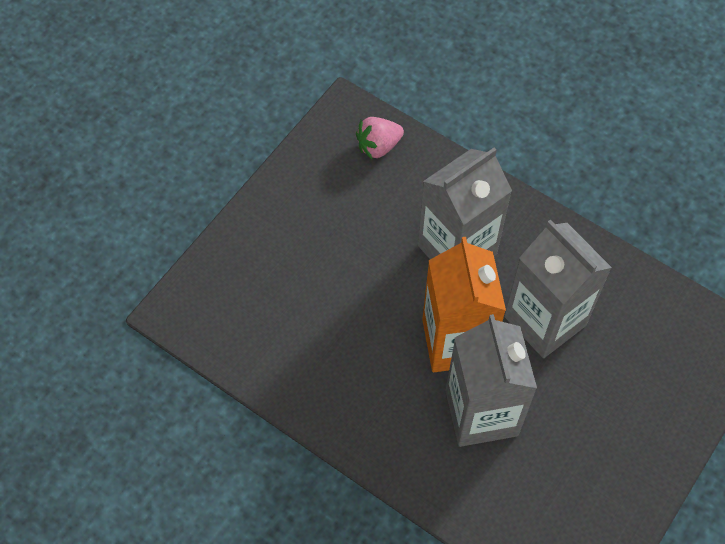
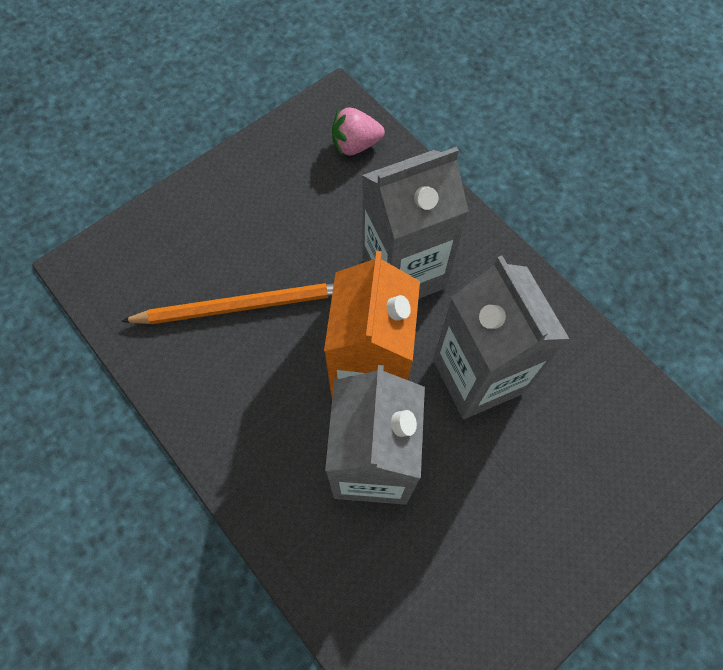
camera: 15 degrees right, 5 degrees up
none -> orange pencil [121,282,334,324]

